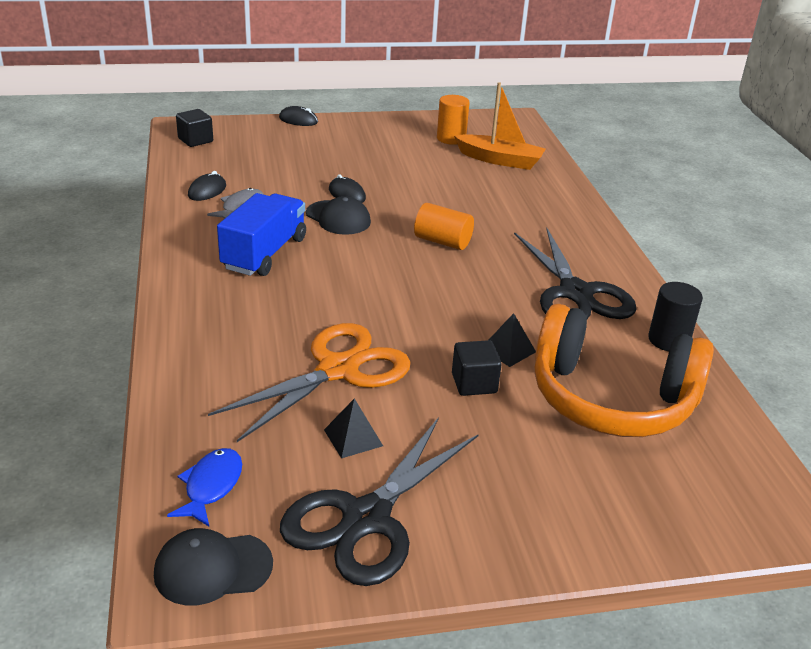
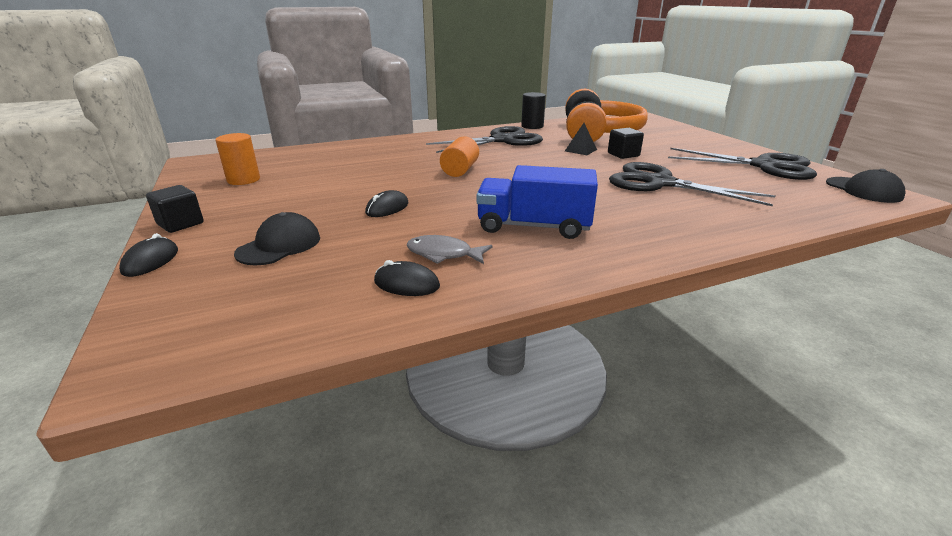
camera: 100 degrees left, 5 degrees down
blue fish [167,448,242,526] -> none
black cube [176,109,213,147] -> black cube moved to [146,185,204,233]
orange scissors [208,323,411,442] -> black scissors [609,162,776,206]
black cap [306,196,371,235] -> black cap moved to [234,212,320,265]
black pyramid [324,398,383,458] -> none
orange boat [454,82,546,170] -> none

